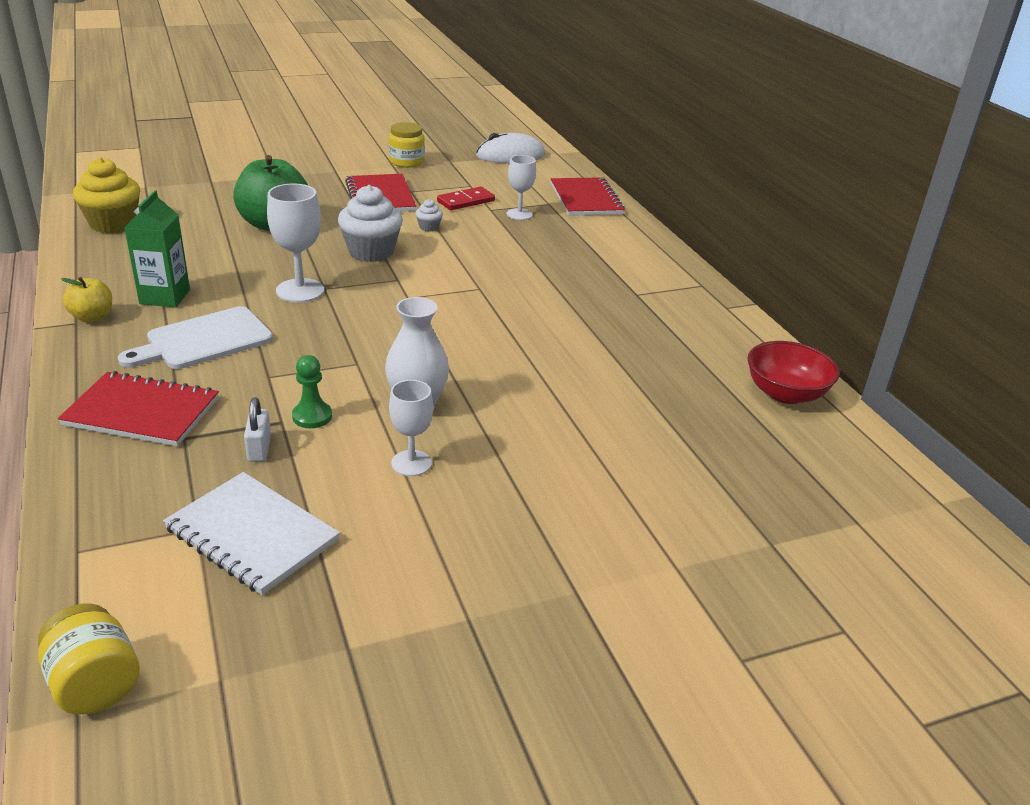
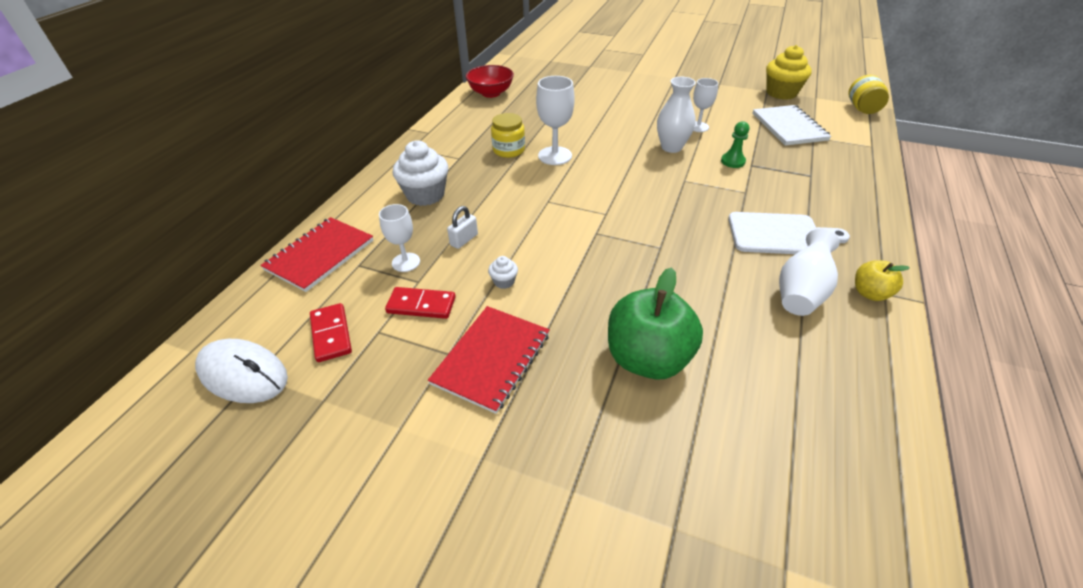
camera: 135 degrees left, 10 degrees up
red notebook [58,371,219,446] -> none
yellow cupcake [73,157,140,233] -> yellow cupcake moved to [766,45,812,100]
green carton [124,190,190,307] -> white vase [779,229,840,316]
white padlock [244,398,271,462] -> white padlock moved to [447,206,478,249]
white goblet [267,184,324,303] -> white goblet moved to [536,76,575,165]
white cupcake [338,185,403,262] -> white cupcake moved to [393,140,448,206]
yellow jar [389,122,425,168] -> yellow jar moved to [491,113,525,158]
none -> red domino [310,303,352,362]

